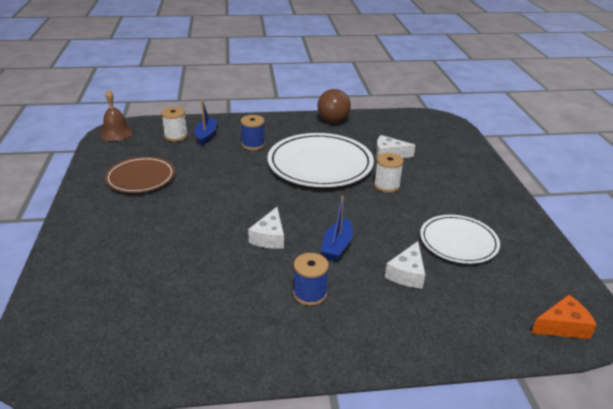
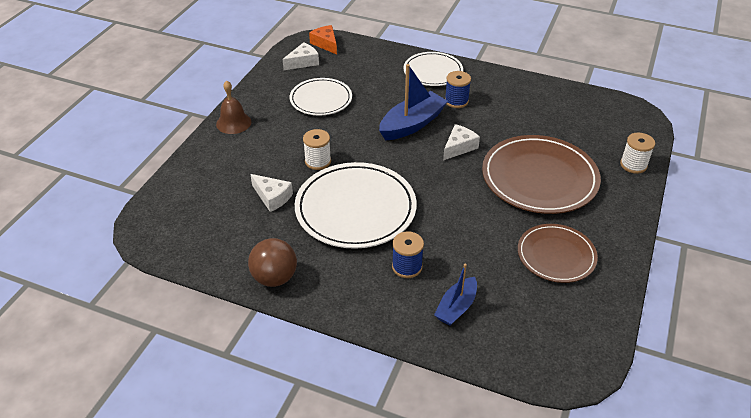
camera: 150 degrees left, 10 degrees up
brown bell [100,90,133,141] -> brown bell moved to [216,80,251,134]
white spool [161,107,188,141] -> white spool moved to [620,133,655,174]
blue boat [321,196,353,261] -> blue boat [379,64,448,140], size x1.64
white cheese [385,241,425,289] -> white cheese moved to [282,42,319,70]
orange cheese [531,295,597,339] -> orange cheese turned 45 degrees clockwise [309,25,337,55]
none -> white plate [403,52,463,86]
none -> brown plate [482,135,601,214]

